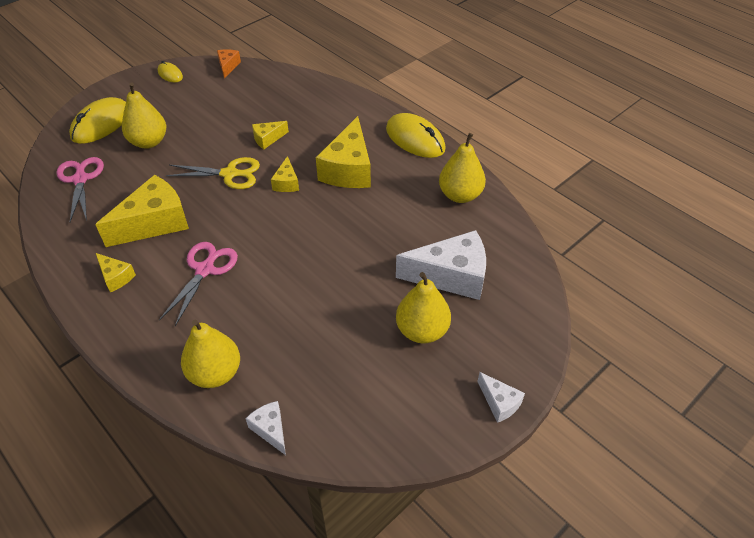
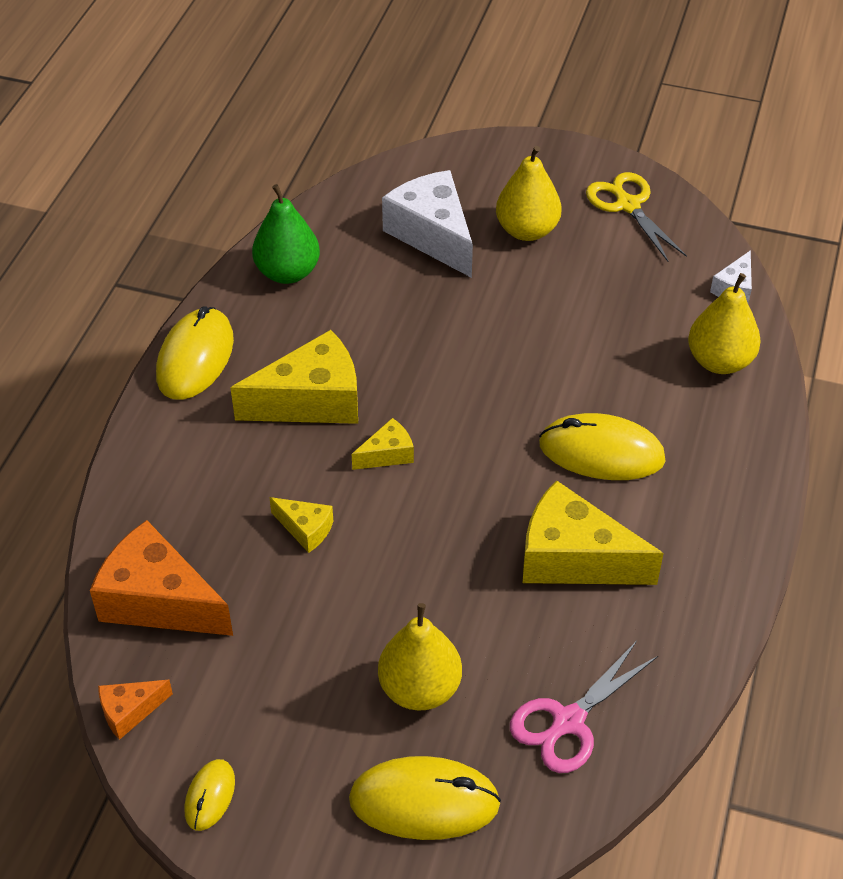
camera: 120 degrees left, 0 degrees up
yellow cheese [96,253,136,292] -> none
pink scissors [159,242,238,326] -> yellow mouse [539,413,666,480]
yellow scissors [166,157,260,189] -> yellow scissors moved to [586,172,687,262]
yellow pear [439,133,486,203] -> green pear [252,184,320,284]
white cheese [477,372,525,423] -> none
none -> orange cheese [90,520,233,636]

